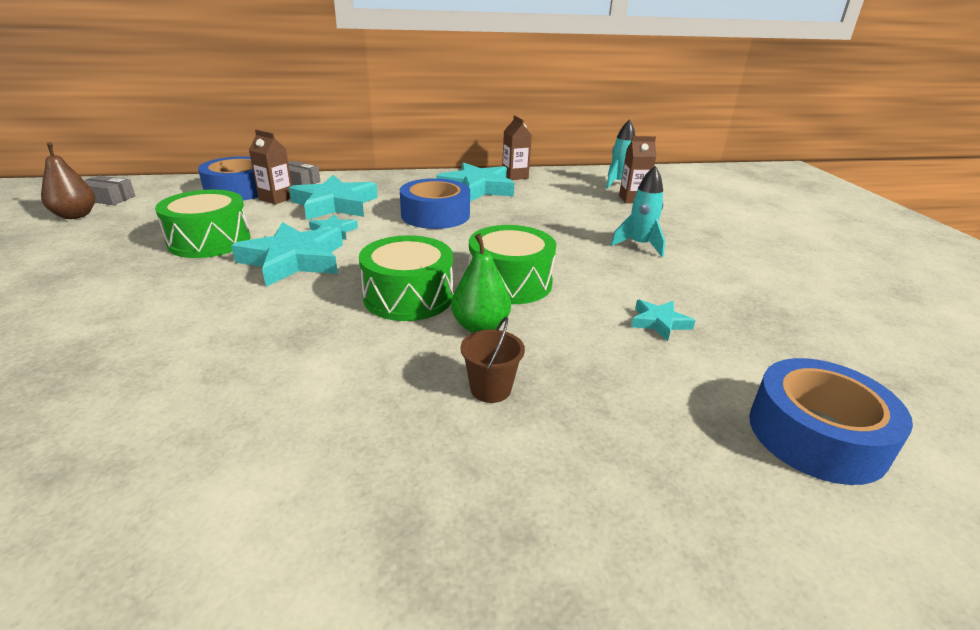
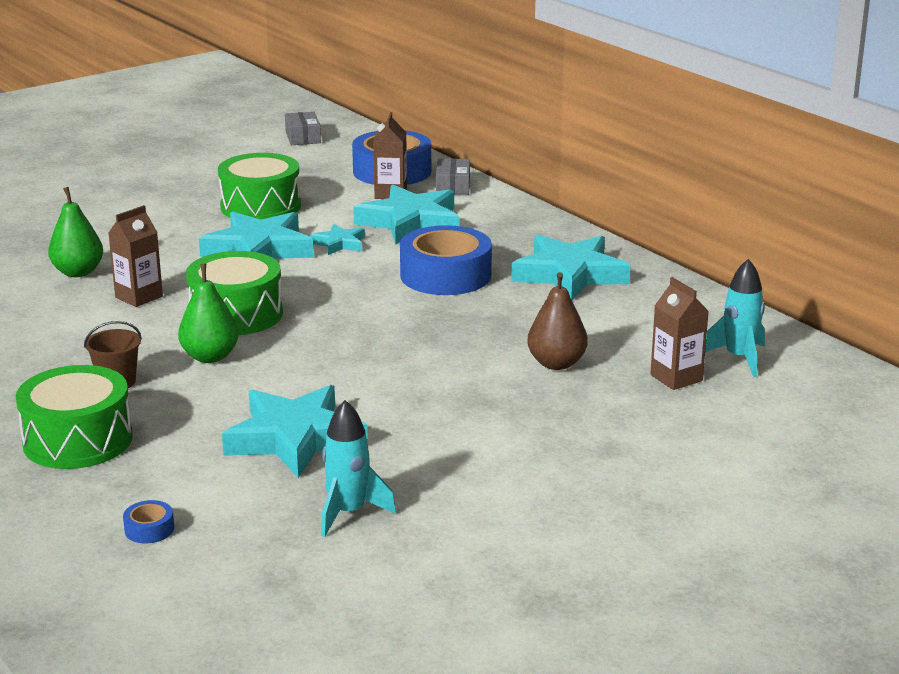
camera: 65 degrees right, 5 degrees down
brown pear [41,142,95,219] -> brown pear moved to [527,272,588,370]
green drum [469,225,556,304] -> green drum moved to [16,365,133,469]
brown carton [502,115,532,180] -> brown carton moved to [109,205,163,307]
turquoise rocket [611,166,665,257] -> turquoise rocket moved to [321,400,396,537]
turquoise star [631,300,696,341] -> turquoise star [222,385,368,478], size x2.01
blue tape [749,358,913,485] -> blue tape [123,500,174,543], size x0.40
none -> green pear [48,187,103,277]

